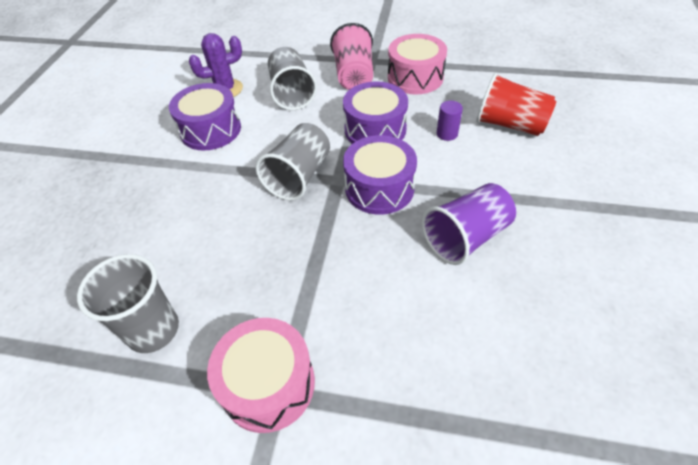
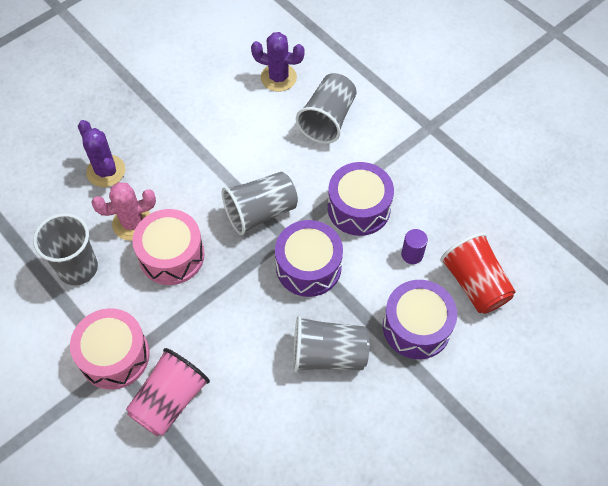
camera: 35 degrees right, 10 degrees up
purple drum [169,83,241,151] -> purple drum moved to [383,280,457,359]
pink cup [330,23,373,90] -> pink cup moved to [126,348,210,437]
pink drum [388,34,447,95] -> pink drum moved to [132,209,205,285]
purple cup [422,183,516,265] -> grey cup [293,316,370,372]
none -> purple cactus [78,120,125,187]
none -> pink cactus [91,182,156,241]

